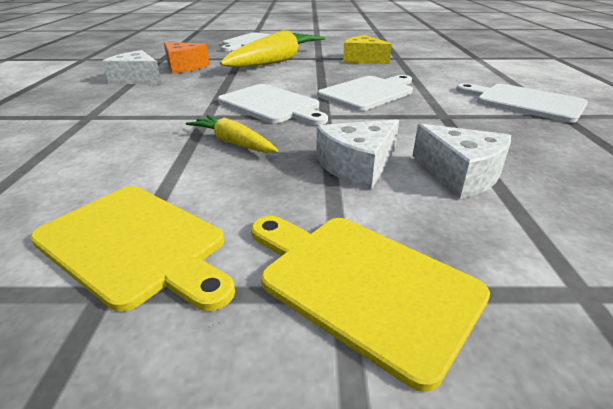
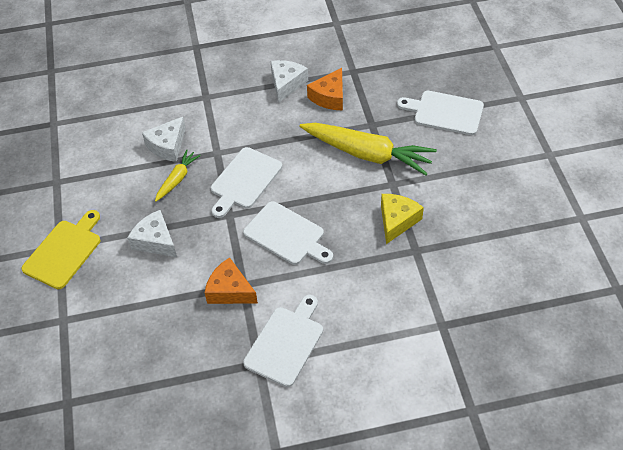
camera: 80 degrees right, 20 degrees up
yellow cutting board [30,186,235,312] -> none
white cheese [413,124,511,199] -> white cheese moved to [142,117,186,162]
none -> orange cheese [205,257,258,304]

